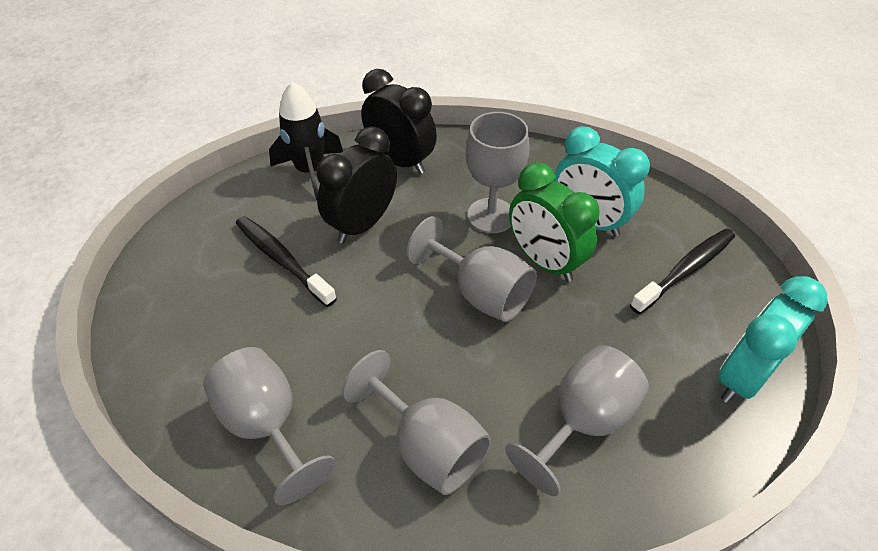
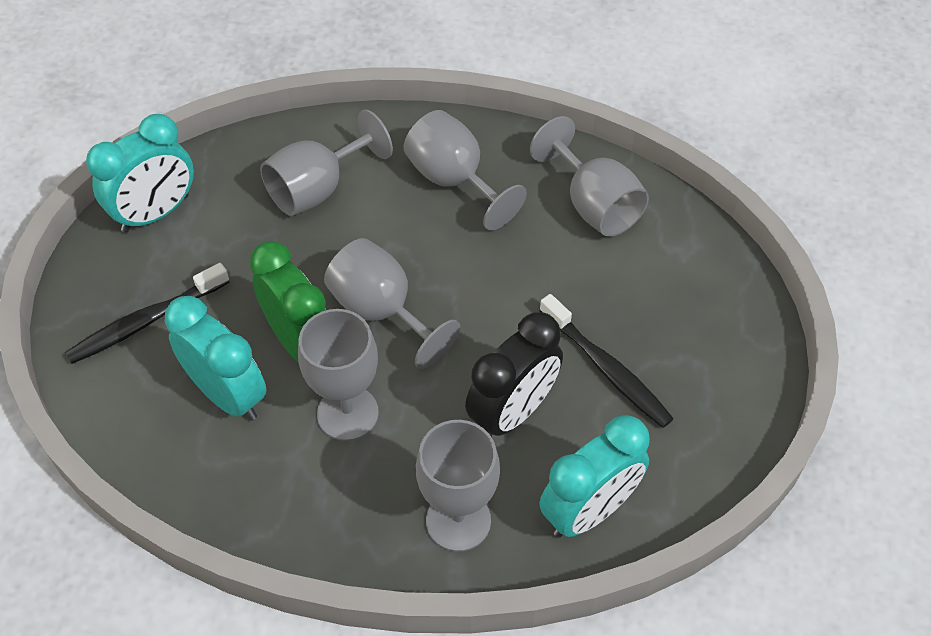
camera: 175 degrees left, 5 degrees up
black rocket [269,82,343,200] -> turquoise clock [539,415,650,538]
black clock [361,69,437,174] -> grey goblet [416,420,500,552]

